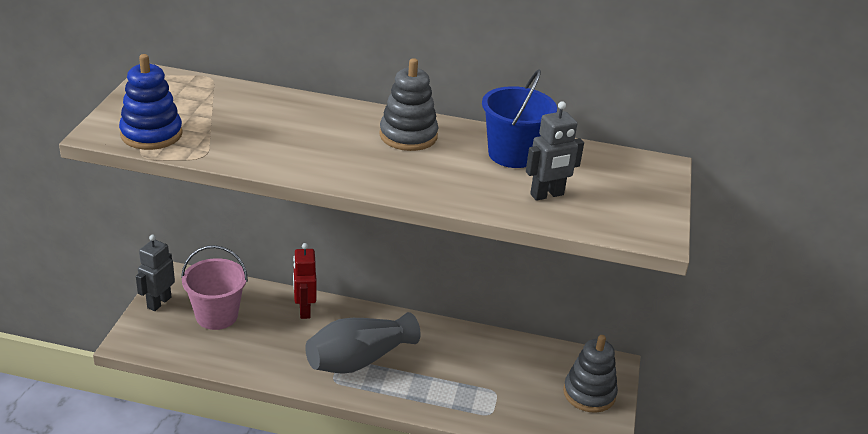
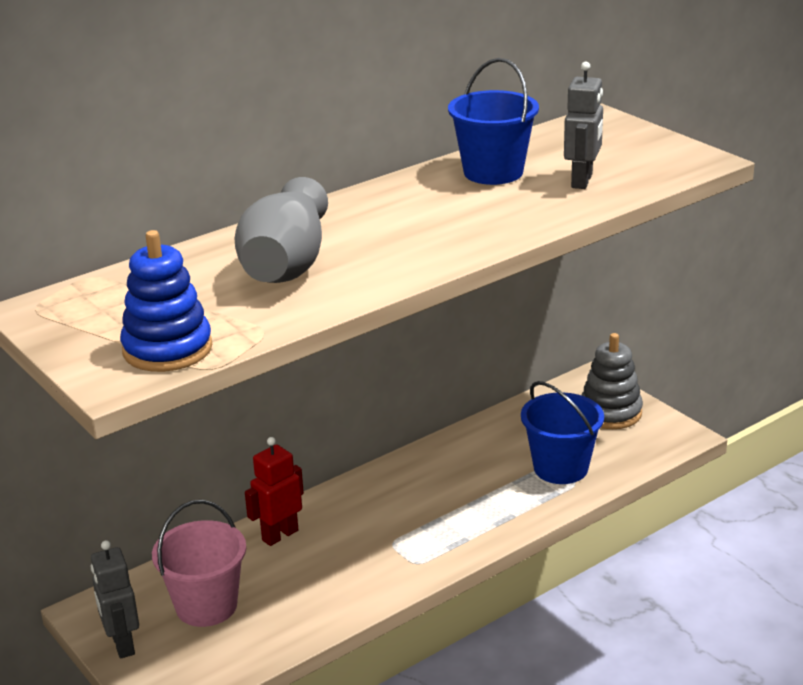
camera: 45 degrees left, 5 degrees down
red robot [293,243,317,319] -> red robot turned 105 degrees clockwise [245,437,304,546]
grey vase [305,312,421,374] -> grey vase moved to [234,177,328,283]
grey stacking toy [379,58,438,151] -> none
none -> blue bucket [521,381,604,484]

